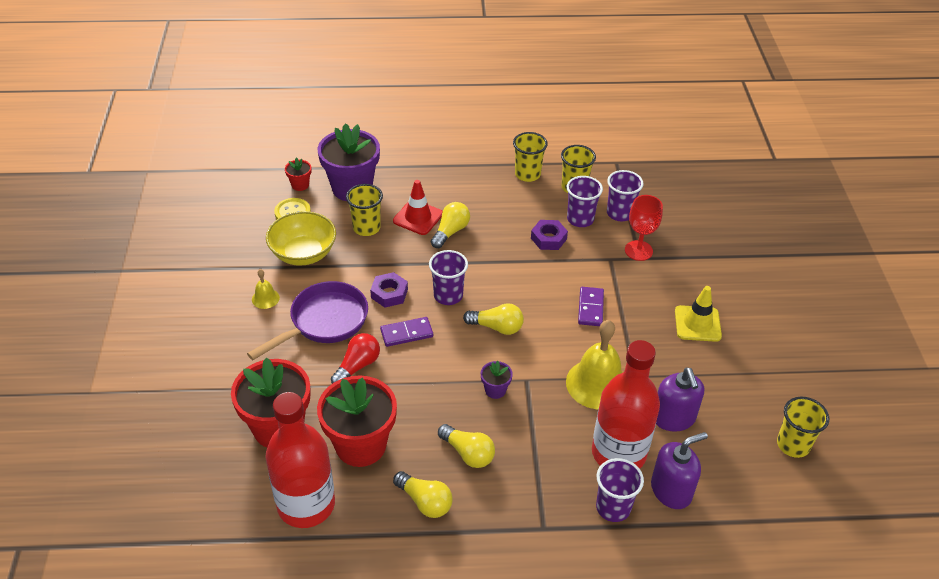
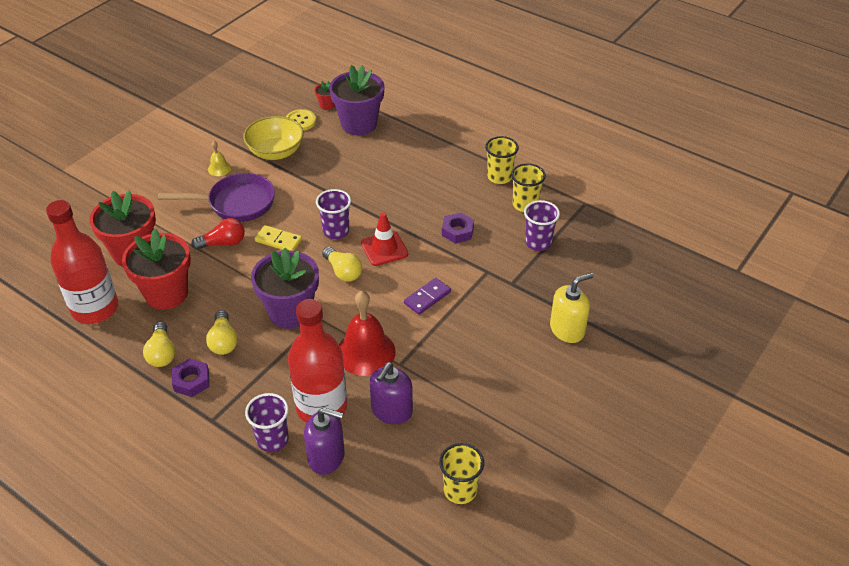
camera: 40 degrees right, 0 degrees up
yellow cup [346,184,383,236] -> none
purple nut [370,272,408,308] -> purple nut moved to [172,358,209,397]
purple domino [380,317,433,347] -> yellow domino [255,225,302,251]
red traffic cone [393,180,443,235] -> red traffic cone moved to [361,212,408,266]
yellow light bulb [431,202,470,248] -> none
purple flower pot [481,361,513,399] -> purple flower pot [251,247,319,329], size x2.29
purple cup [566,176,603,227] -> none
yellow bell [566,320,623,409] -> red bell [339,291,396,376]
red goblet [625,195,663,261] -> none
yellow traffic cone [675,286,722,342] -> none
none -> yellow soap dispenser [550,273,593,343]

